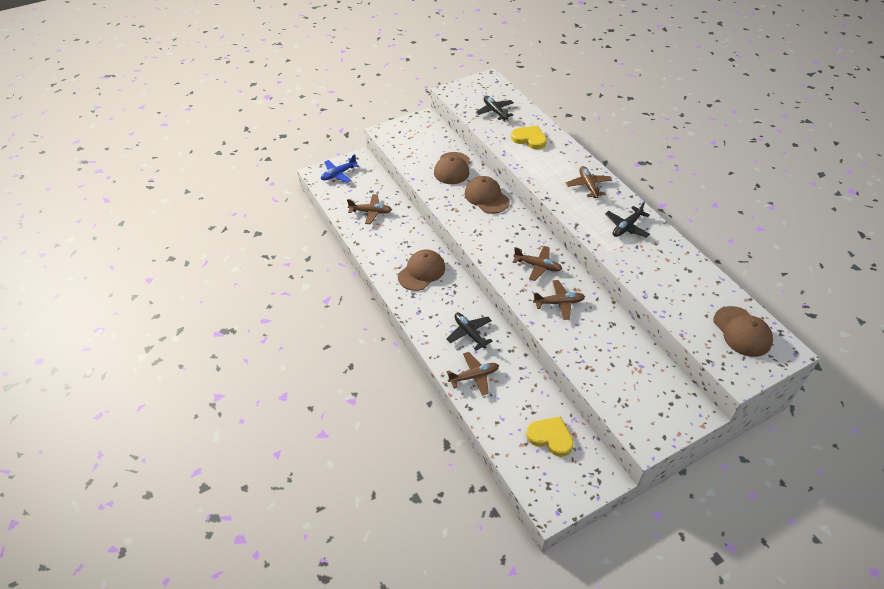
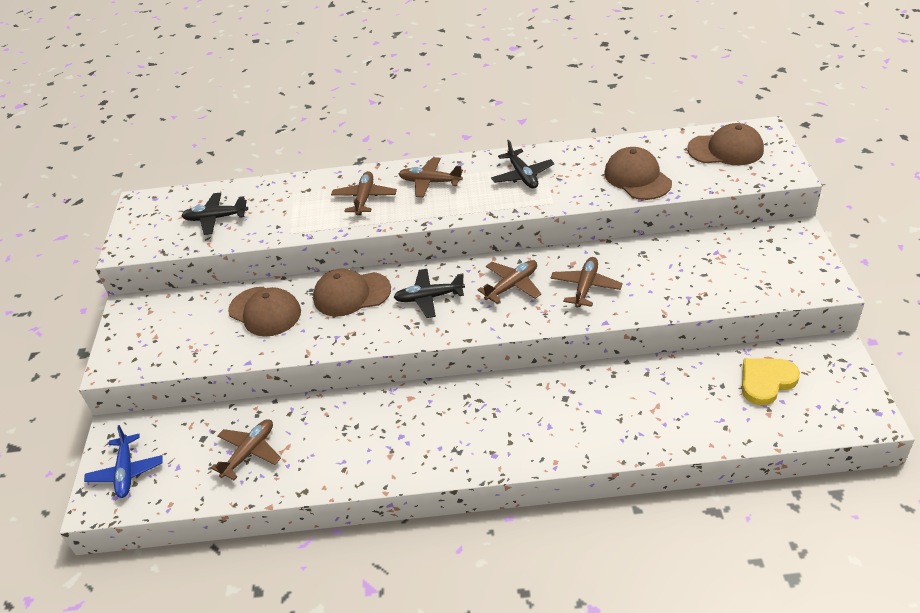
camera: 60 degrees left, 5 degrees down
brown cap [398,249,445,291] -> brown cap moved to [604,147,672,200]
black plane [447,313,493,351] -> black plane moved to [393,269,465,318]
brown plane [447,352,499,395] -> brown plane moved to [331,171,397,215]
yellow heart [511,126,547,149] -> none

